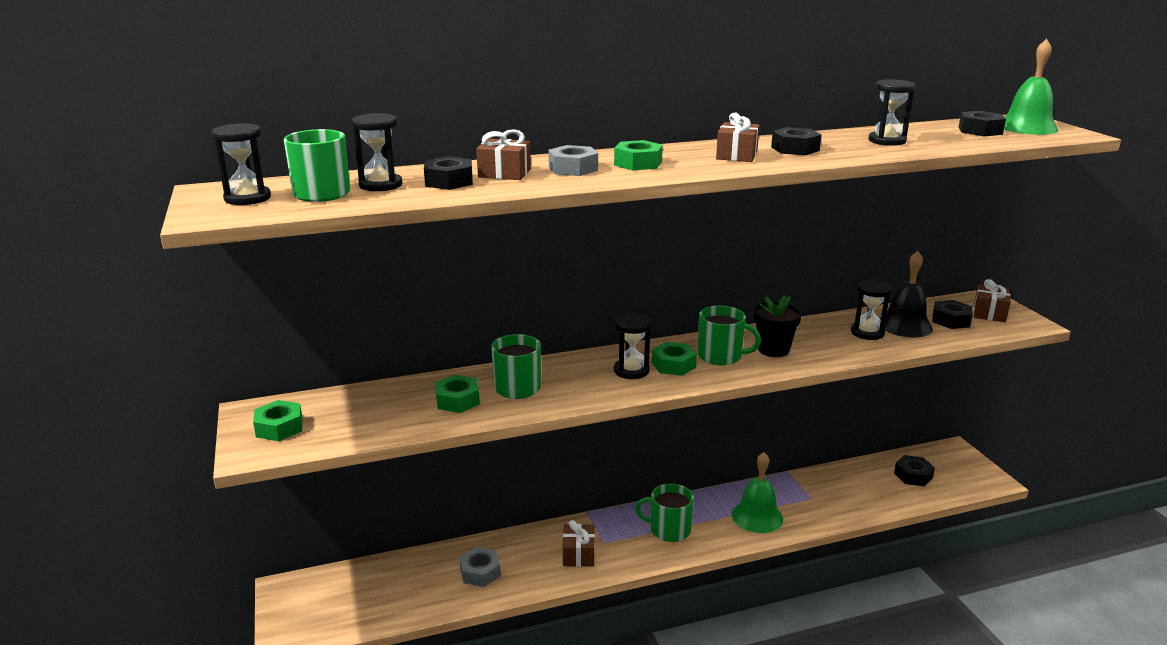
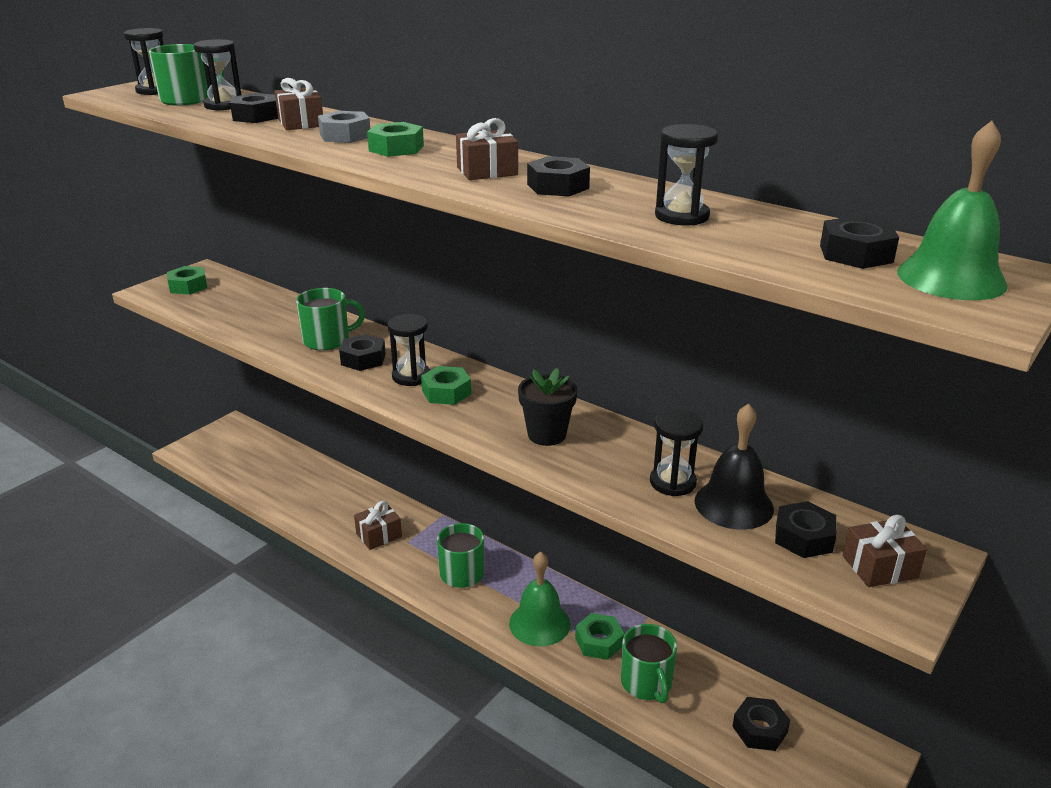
camera: 55 degrees right, 5 degrees up
green nut [435,375,480,413] -> green nut moved to [575,613,624,660]
grey nut [459,547,501,587] -> none
green mug [697,305,761,365] -> green mug moved to [621,624,677,703]
none -> black nut [339,334,386,371]

